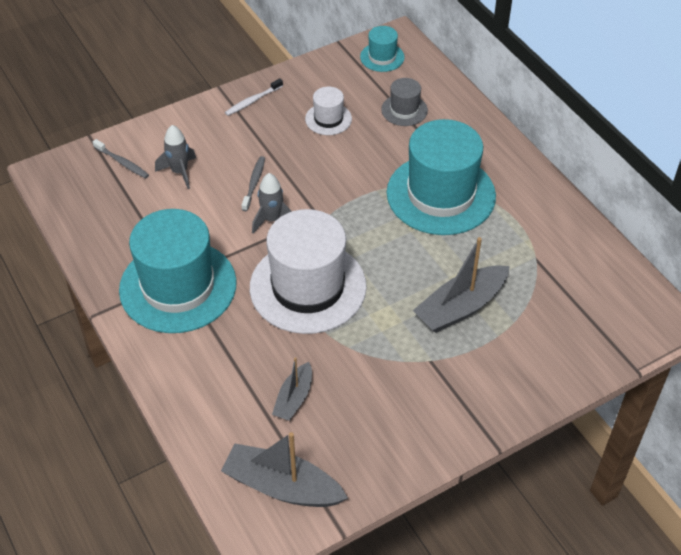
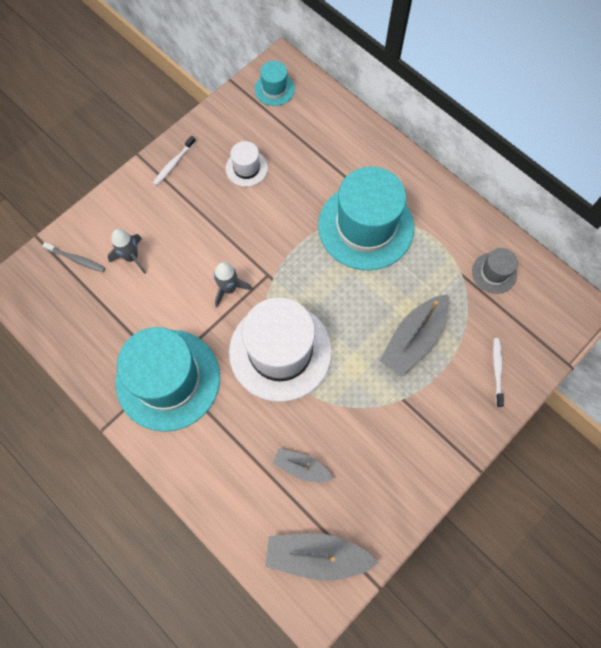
camera: 15 degrees left, 20 degrees up
grey toothbrush [242,156,265,211] -> none
grey boat [272,357,312,421] -> grey boat turned 105 degrees clockwise [273,448,333,482]
grey hat [381,78,428,126] -> grey hat moved to [472,248,518,294]
none -> white toothbrush [493,338,504,407]

